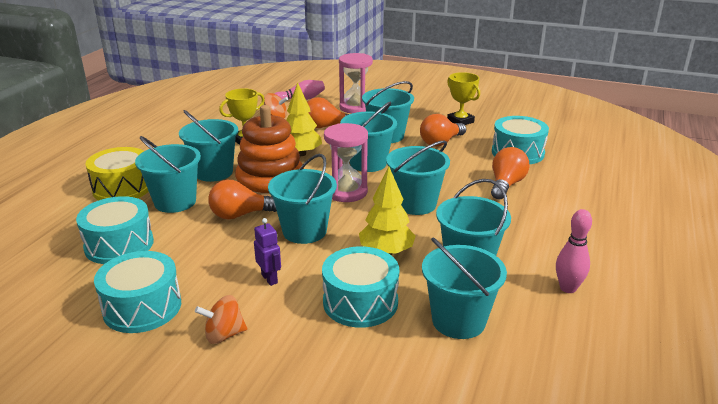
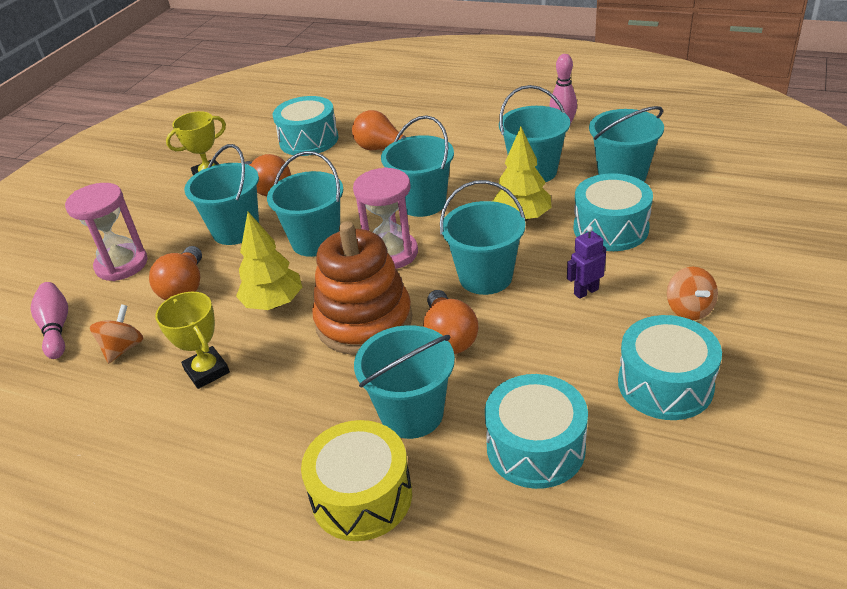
camera: 85 degrees left, 10 degrees up
turquoise bucket [179,110,238,182] -> none

